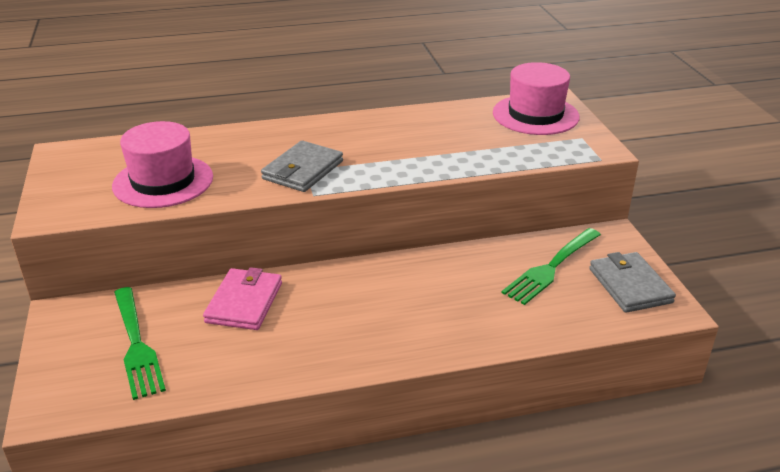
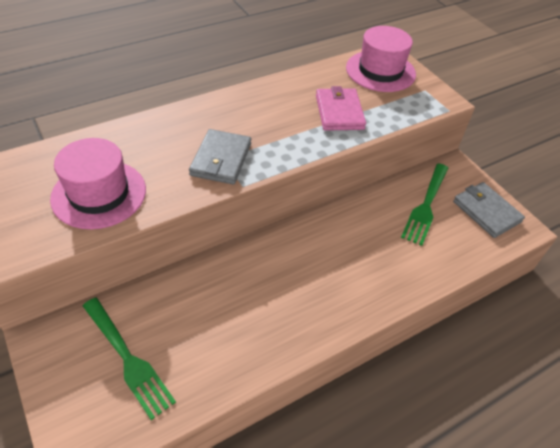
camera: 20 degrees left, 15 degrees up
pink wallet [203,267,282,330] -> pink wallet moved to [316,86,366,131]

